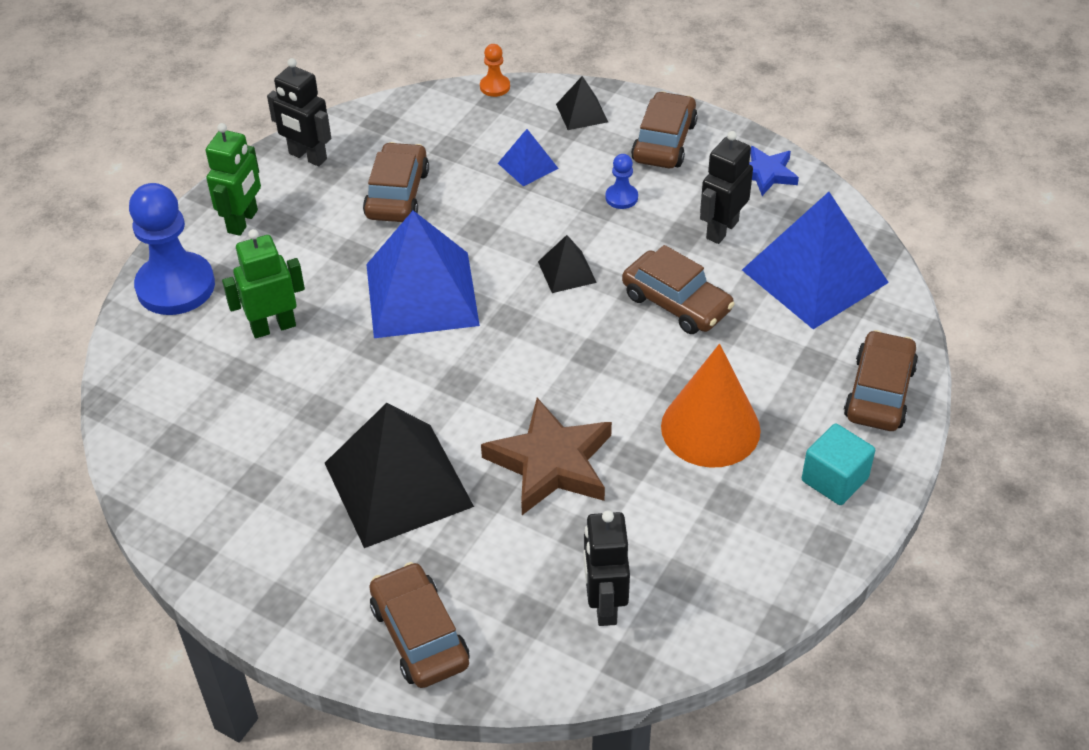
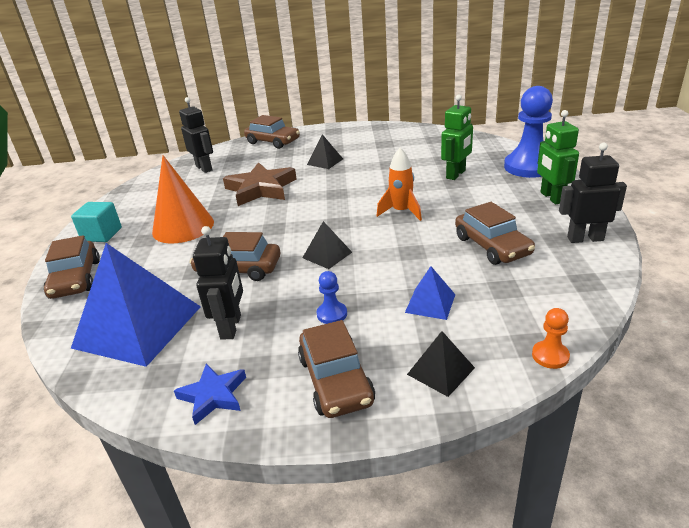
camera: 150 degrees right, 15 degrees down
black pyramid [325,403,474,548] -> black pyramid [307,134,343,169], size x0.46
blue pyramid [366,210,480,338] -> orange rocket [377,148,422,221]

